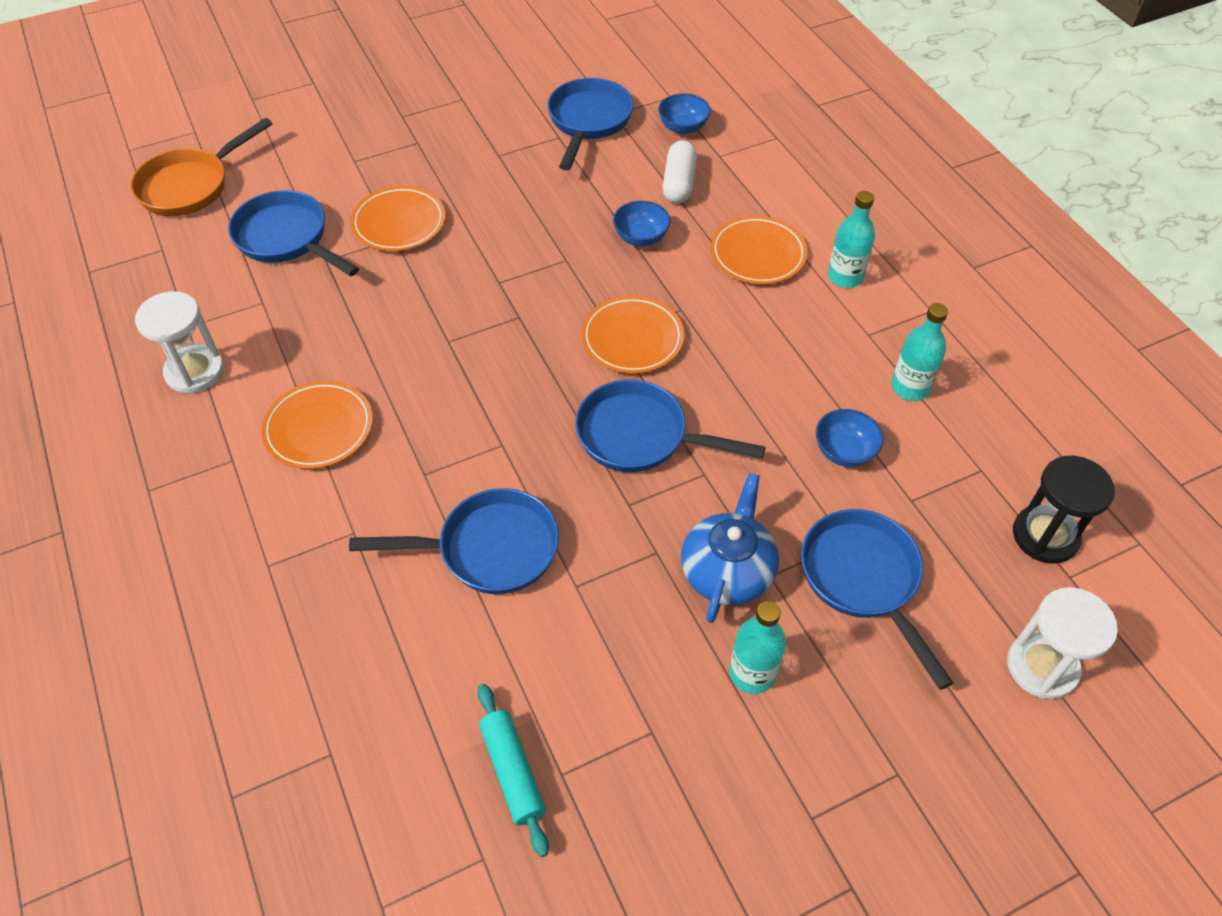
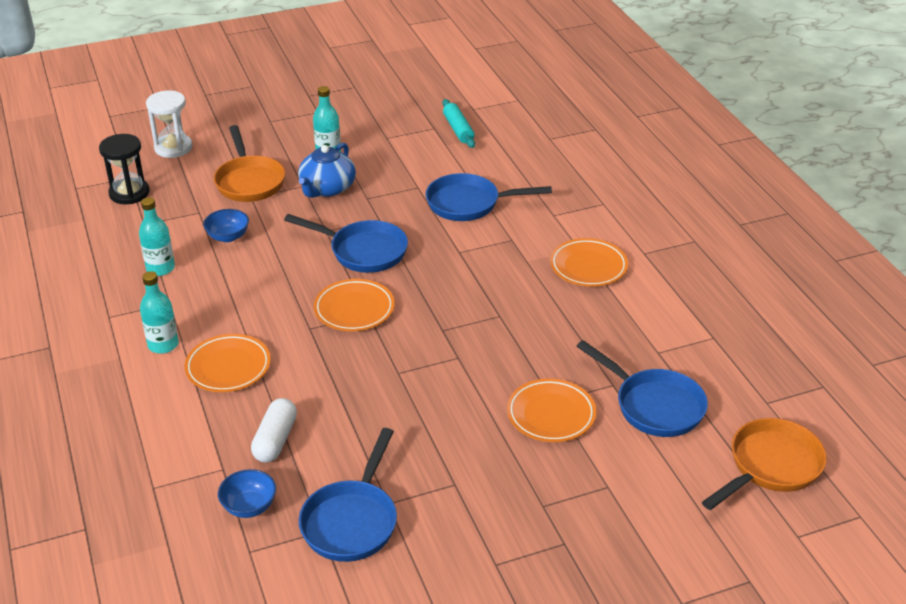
camera: 175 degrees left, 15 degrees down
white hourglass [135,291,224,394] -> none
blue bowl [613,201,671,246] -> none
blue pan [801,509,954,690] -> orange pan [214,125,285,202]

